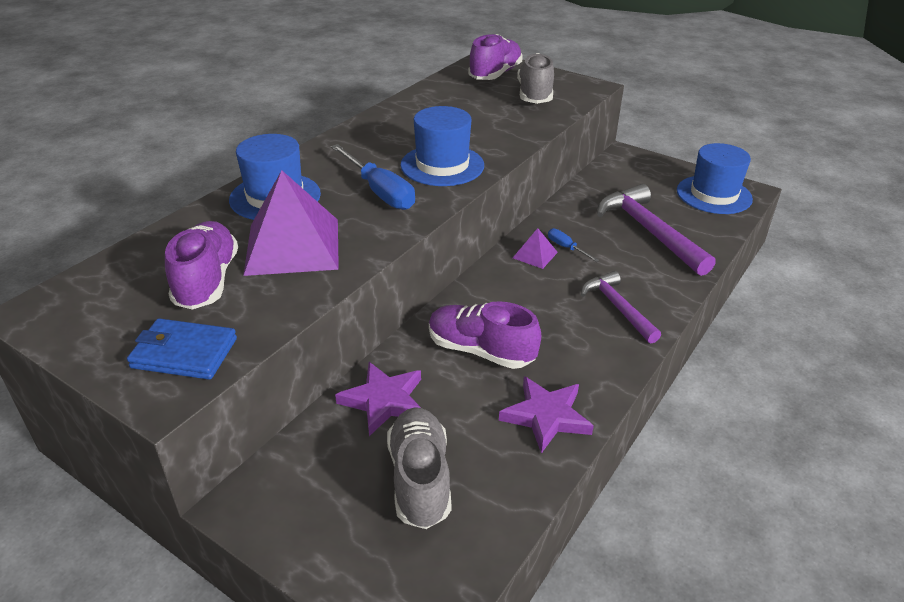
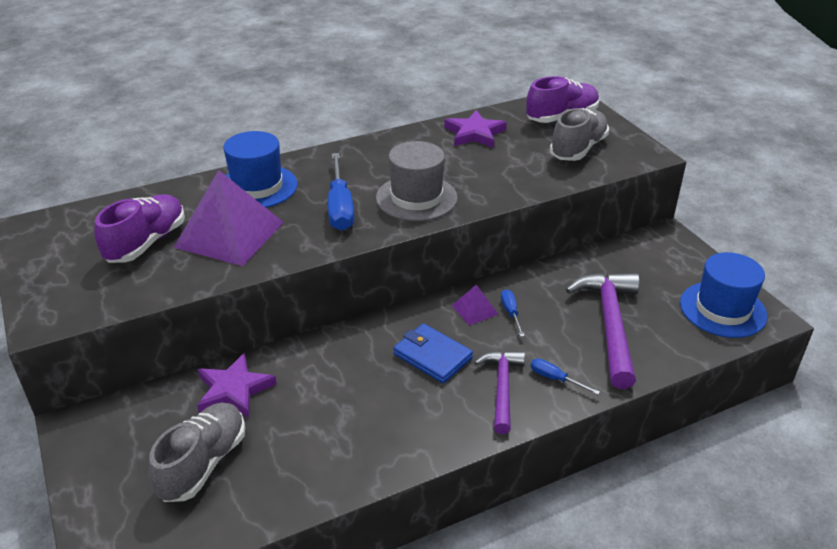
camera: 30 degrees right, 0 degrees up
blue wallet [127,318,237,380] -> blue wallet moved to [393,323,473,383]
blue hat [400,106,484,186] -> grey hat [376,141,458,221]
purple shoe [429,301,541,369] -> none
purple star [499,376,594,453] -> purple star moved to [444,110,507,148]
none -> blue screwdriver [531,358,600,395]

